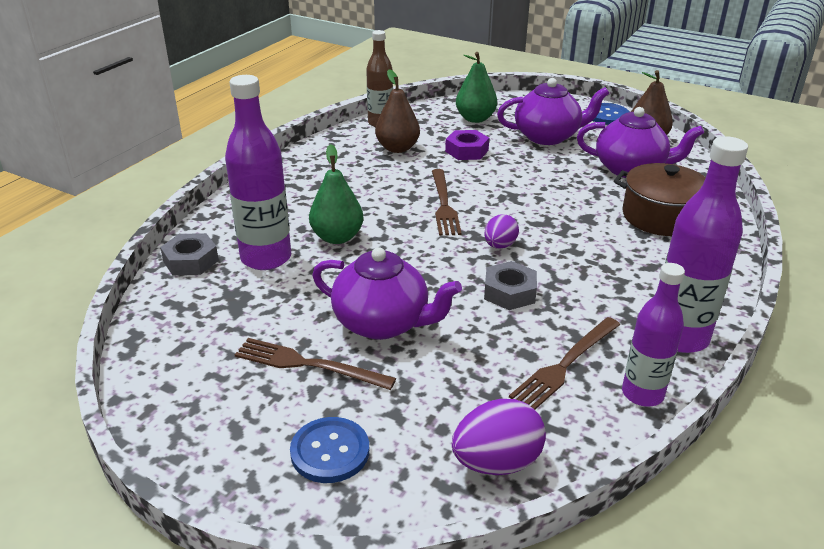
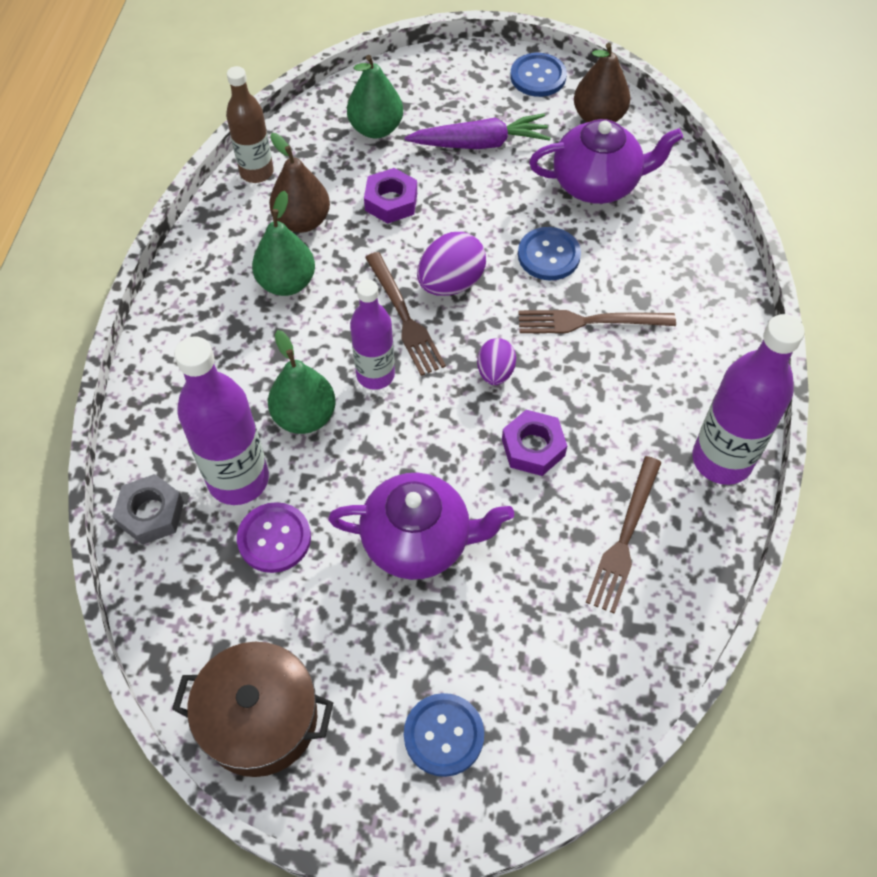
camera: 20 degrees left, 25 degrees up
brown fork [235,338,396,390] -> brown fork moved to [518,310,676,333]
purple egg [452,399,546,475] -> purple egg moved to [417,232,486,296]
grey nut [484,261,537,310] -> purple nut [502,410,567,476]
purple teapot [497,78,609,145] -> purple carrot [405,113,551,149]
brown pot [614,163,706,236] -> brown pot moved to [172,642,334,777]
purple bottle [622,263,685,406] -> purple bottle moved to [350,280,395,390]
none -> purple button [237,502,311,573]
none -> green pear [252,191,315,296]
none -> blue button [518,227,581,280]

